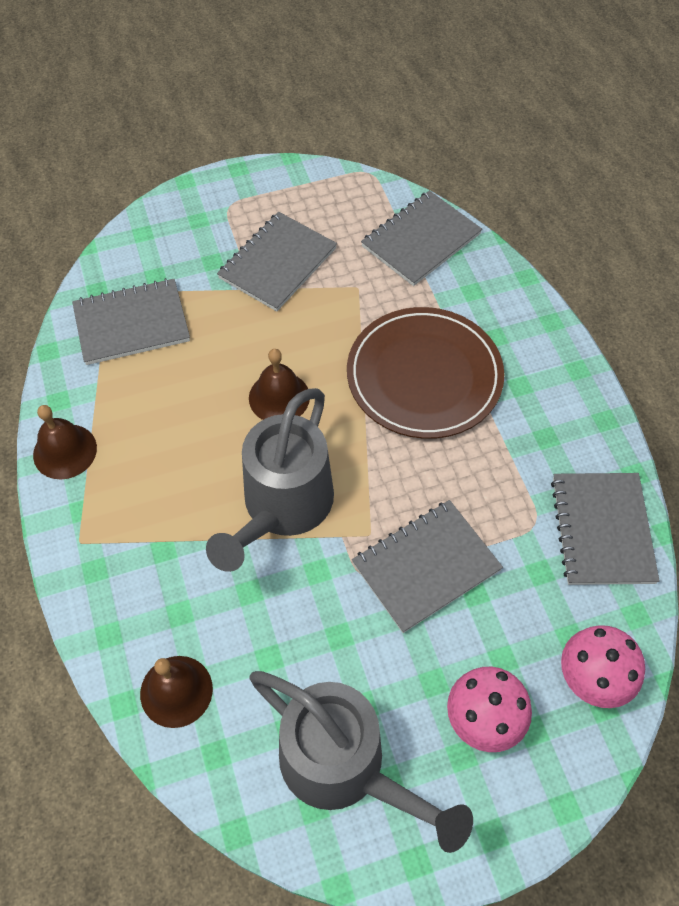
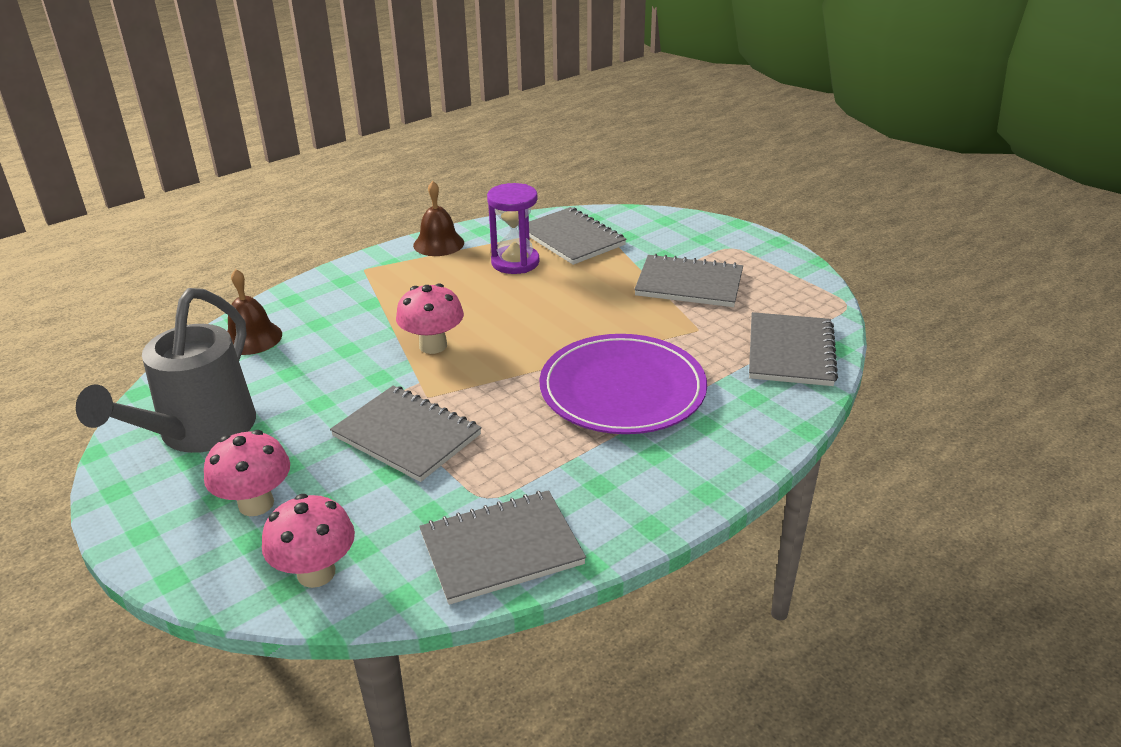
camera: 70 degrees right, 25 degrees down
grey watering can [206,388,334,572] -> pink mushroom [396,283,464,354]
brown bell [249,349,310,420] -> none
brown plate [347,307,504,439] -> purple plate [539,334,707,434]
grey notebook [361,191,482,286] -> grey notebook turned 75 degrees clockwise [749,312,838,386]
none -> purple hourglass [487,183,539,274]

